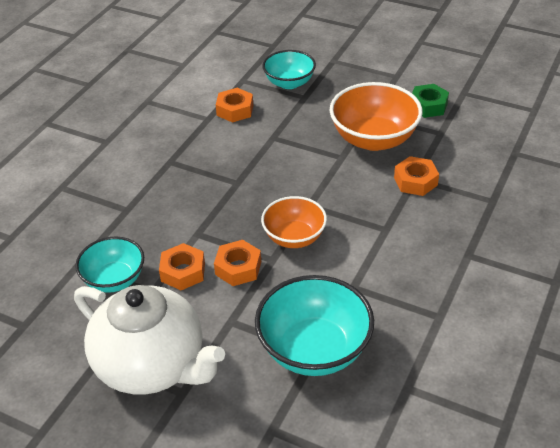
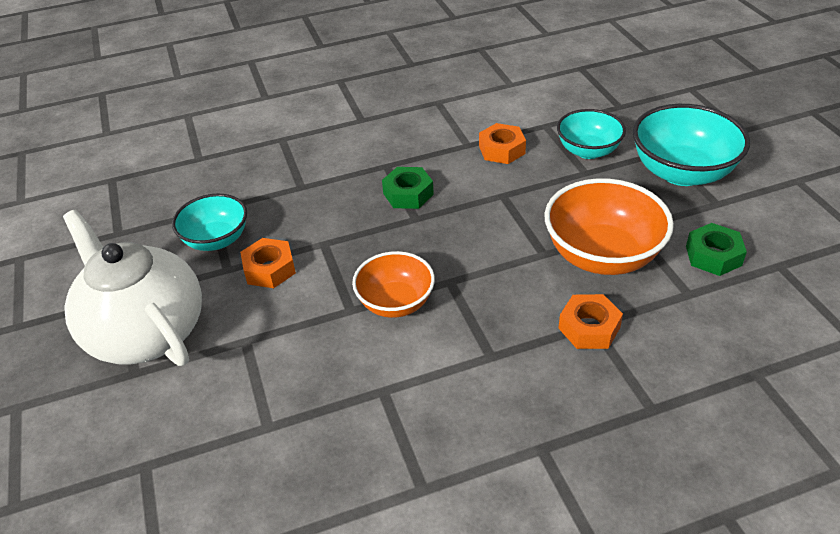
camera: 45 degrees right, 0 degrees up
white teapot [74,285,225,395] -> white teapot turned 150 degrees clockwise [63,210,202,366]
orange nut [214,240,261,286] -> none
turquoise bowl [255,275,374,376] -> turquoise bowl moved to [633,104,750,186]
none -> green nut [382,167,434,209]

